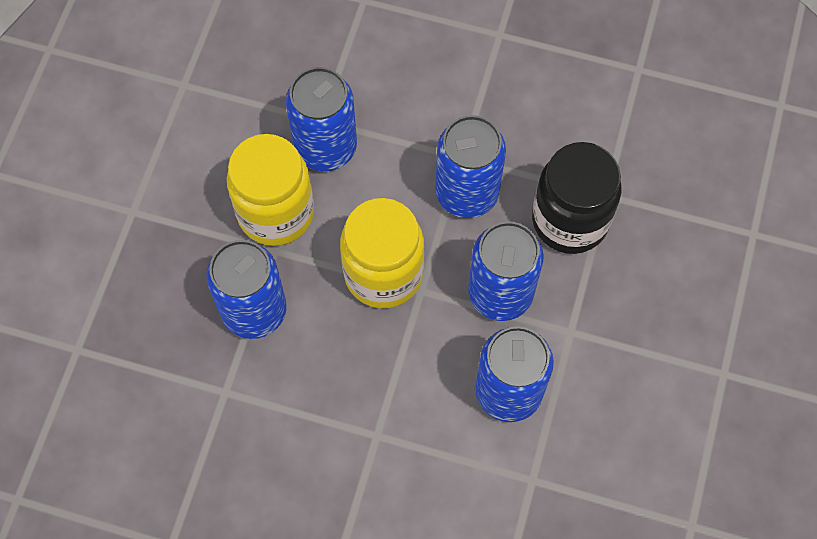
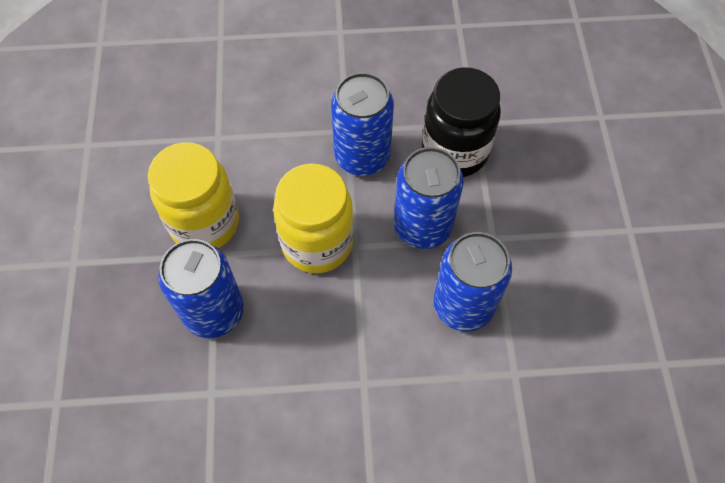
camera: 20 degrees left, 5 degrees down
blue can [286,67,357,171] -> none

